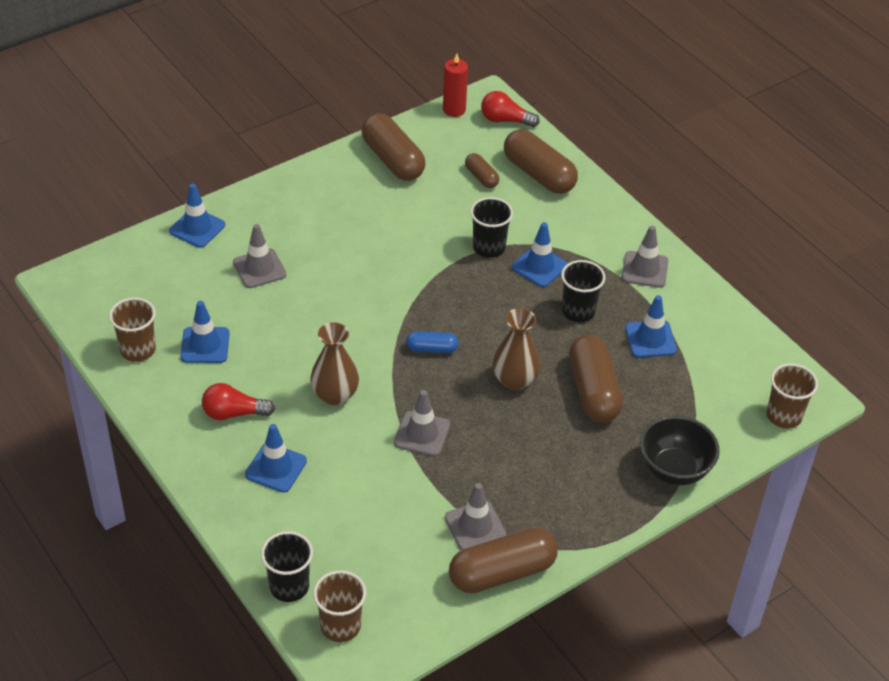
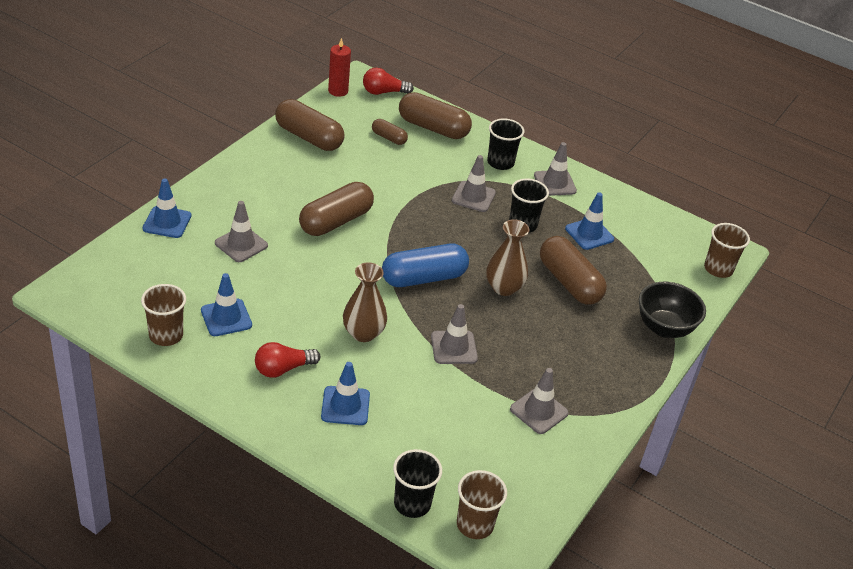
camera: 25 degrees left, 5 degrees down
blue capsule [406,331,459,353] -> blue capsule [382,244,469,287], size x1.94
brown capsule [449,527,558,594] -> brown capsule moved to [299,182,374,236]
black cup [470,197,513,258] -> black cup moved to [487,118,524,170]
blue traffic cone [512,222,568,287] -> grey traffic cone [452,155,496,212]

